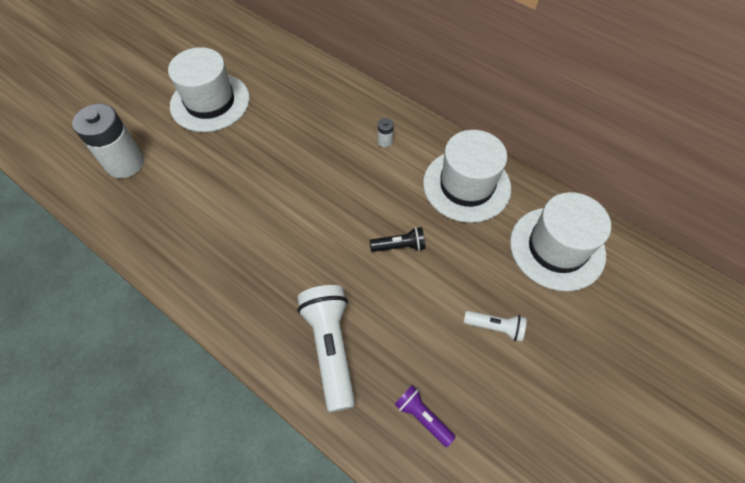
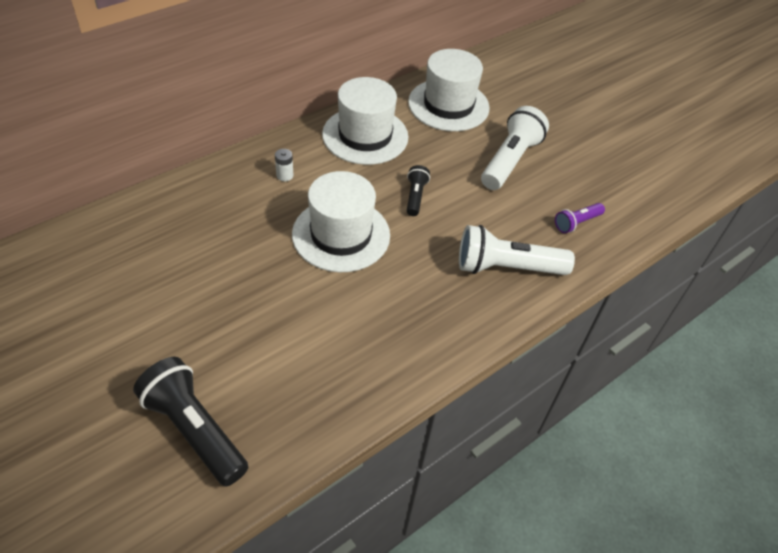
camera: 80 degrees left, 10 degrees down
white battery [72,104,144,178] -> black flashlight [133,357,248,486]
white hat [168,47,250,132] -> white hat moved to [292,171,390,272]
white flashlight [464,311,527,342] -> white flashlight [481,106,549,190], size x1.92

